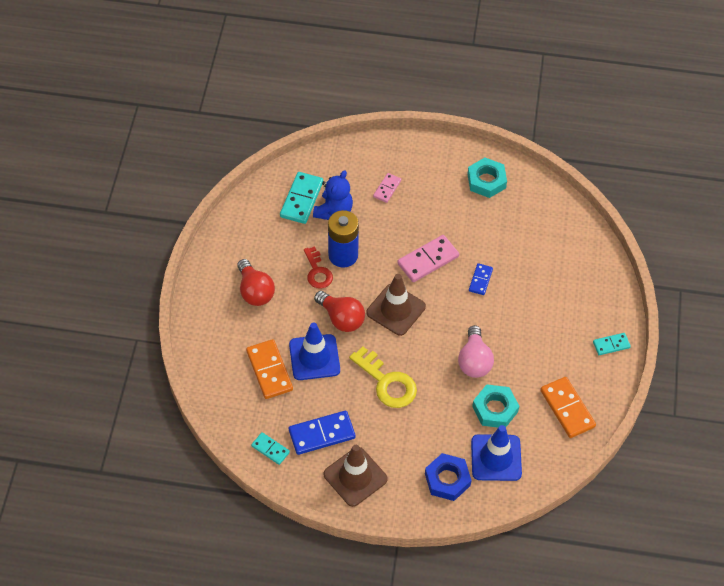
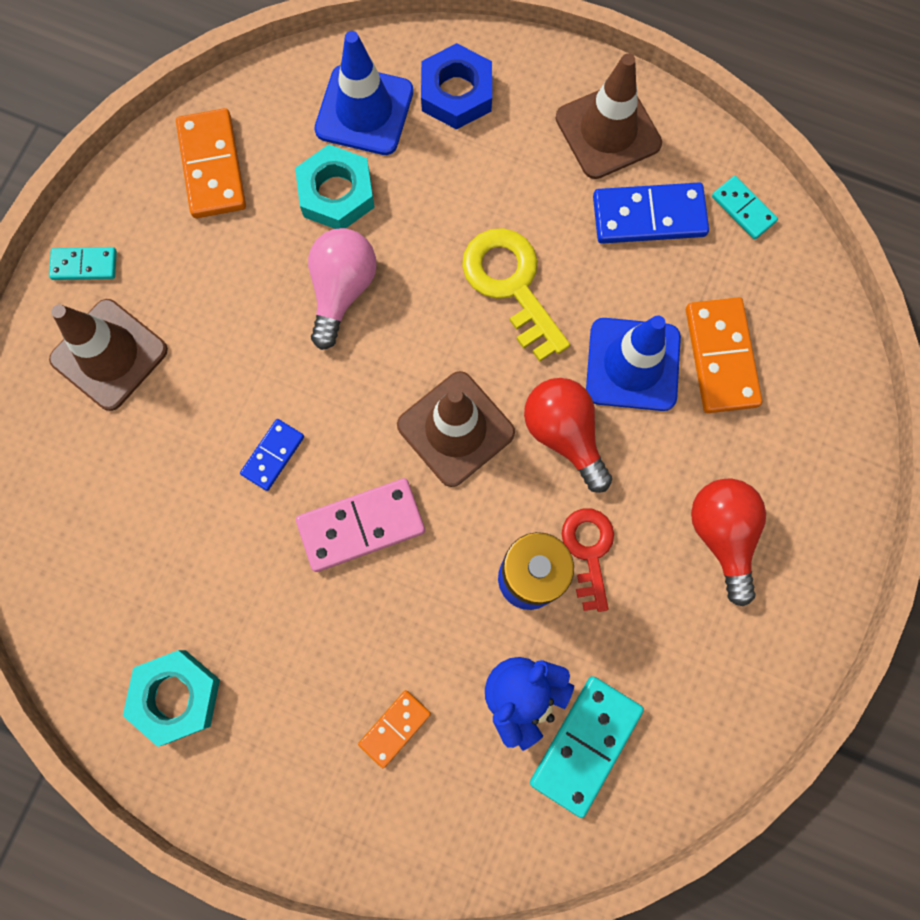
camera: 165 degrees left, 20 degrees up
pink domino [373,173,401,203] -> orange domino [358,690,431,768]
none -> brown traffic cone [49,299,168,411]

